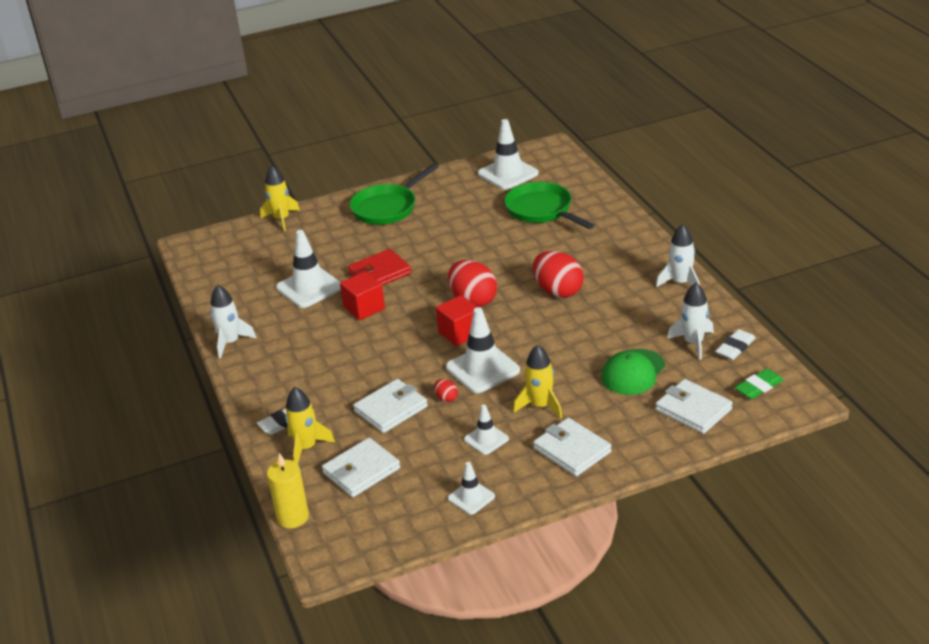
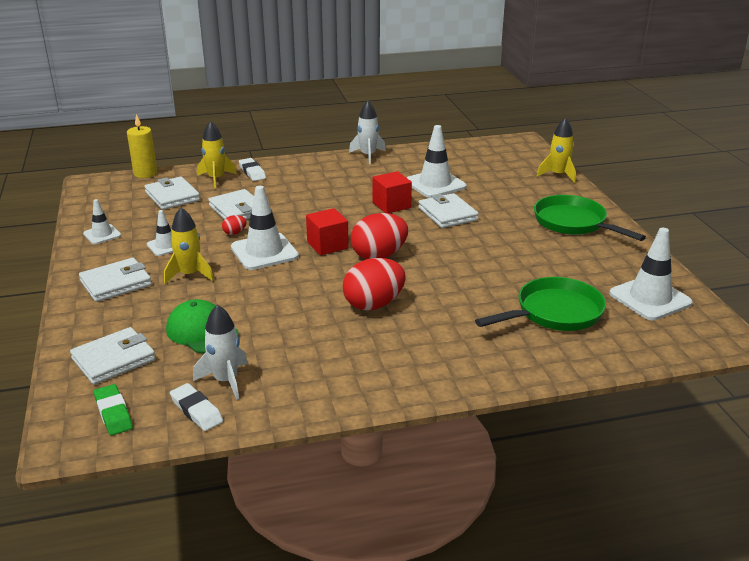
camera: 95 degrees right, 5 degrees down
red wallet [348,249,411,285] -> white wallet [418,193,479,228]
white rocket [656,224,700,287] -> none

